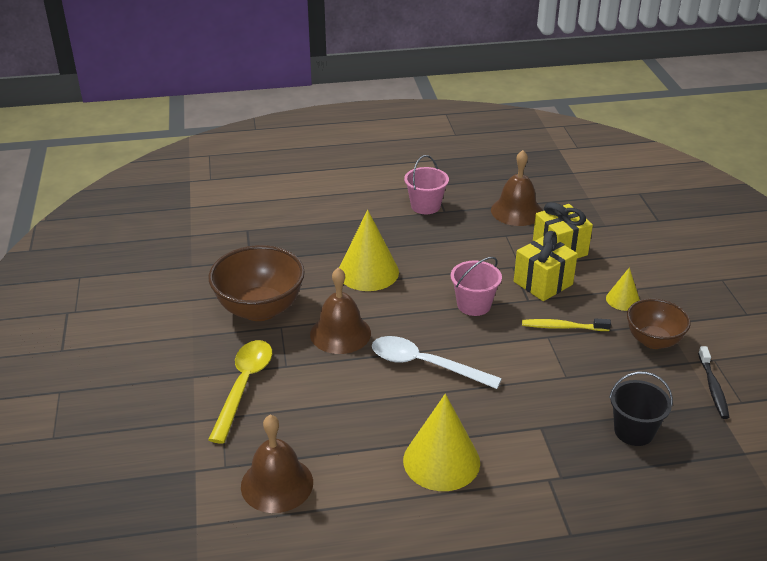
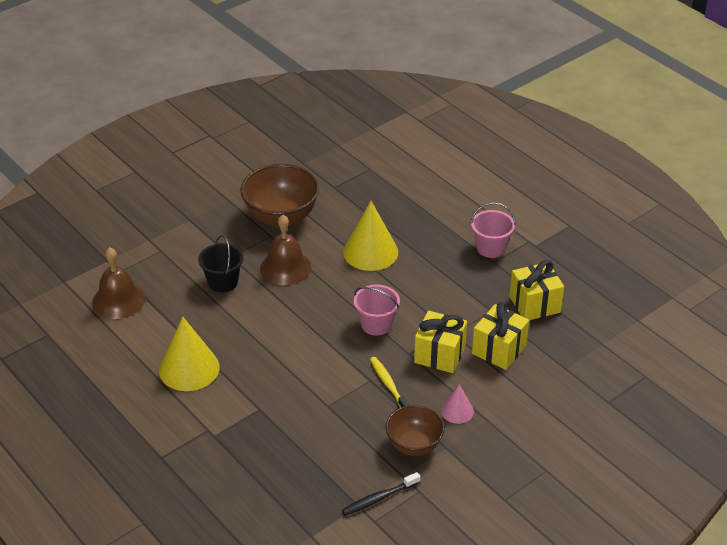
camera: 60 degrees right, 5 degrees up
yellow spoon [208,340,272,444] -> none
white spoon [372,336,502,389] -> none
brown bell [491,150,542,226] -> yellow gift [509,260,564,320]
yellow cone [606,267,640,311] -> pink cone [441,384,474,424]
black bucket [609,372,673,446] -> black bucket moved to [198,235,243,293]

